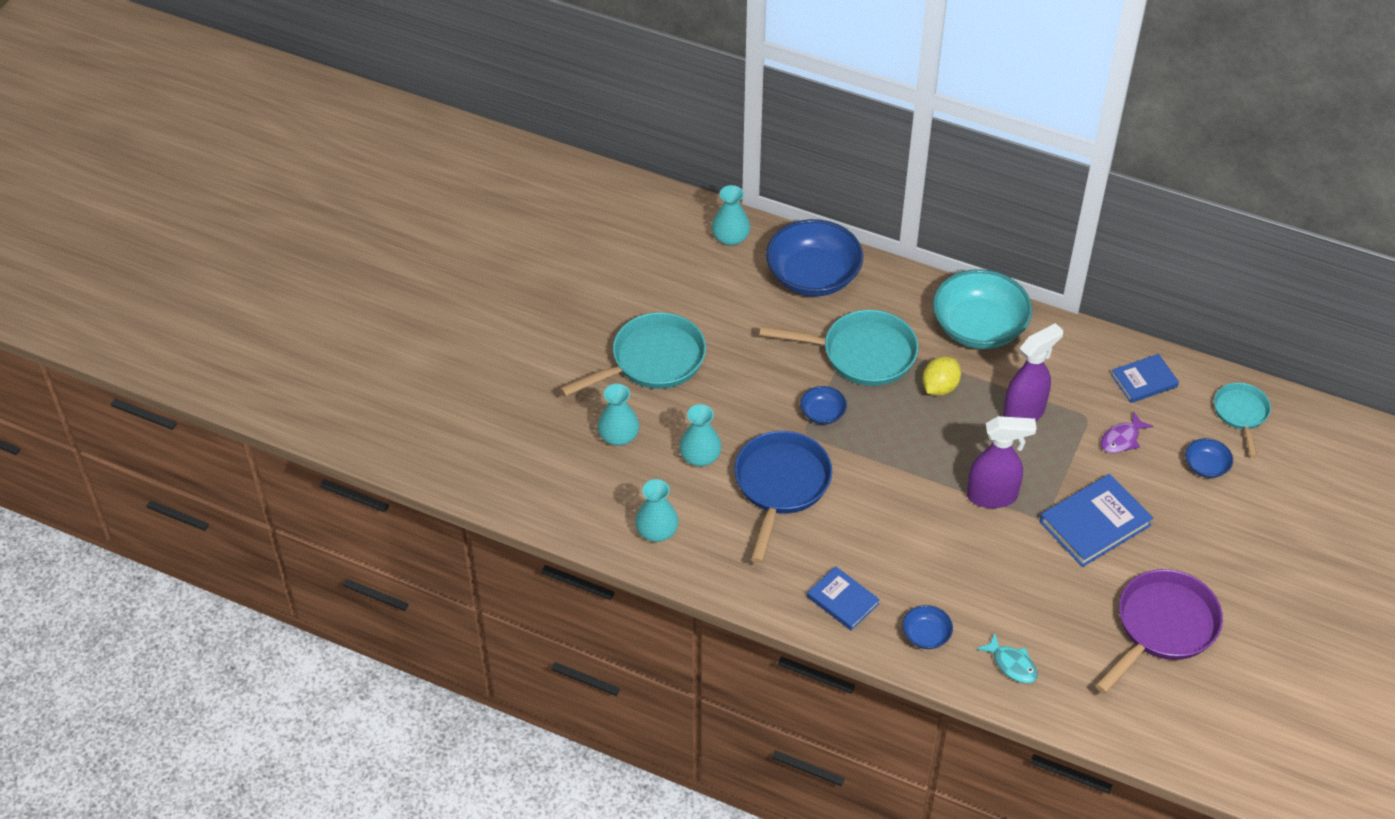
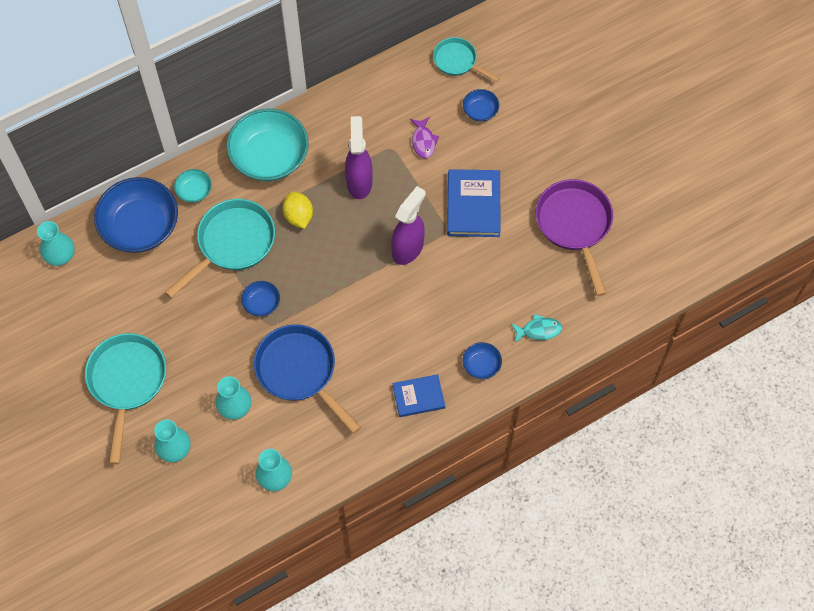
camera: 55 degrees left, 15 degrees up
blue book [1111,354,1179,403] -> none
none -> turquoise bowl [174,169,212,203]

